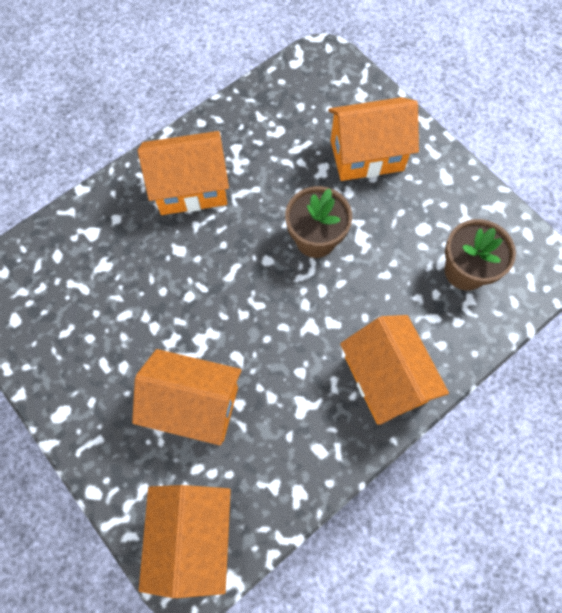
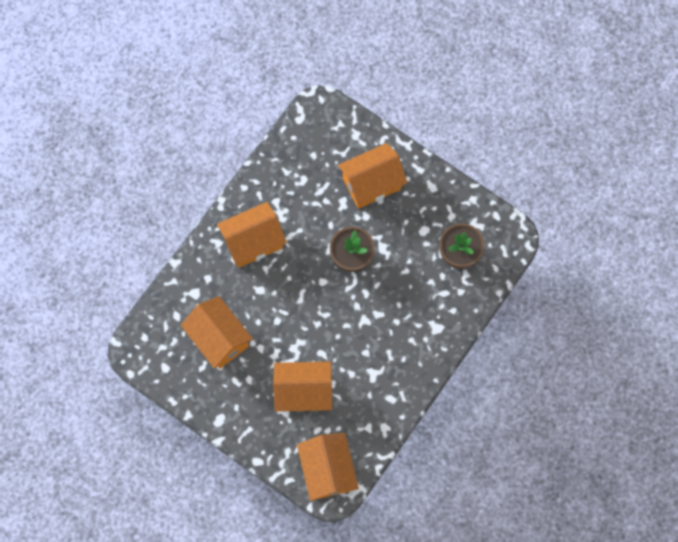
camera: 15 degrees left, 5 degrees up
orange house [340,315,449,425] -> orange house moved to [181,296,253,369]

